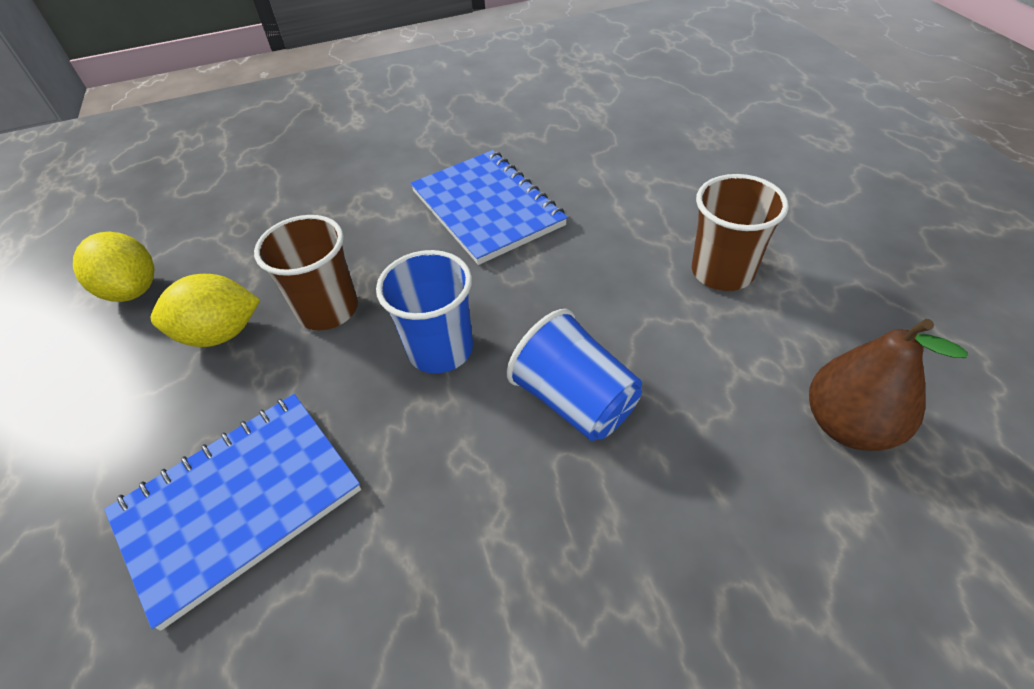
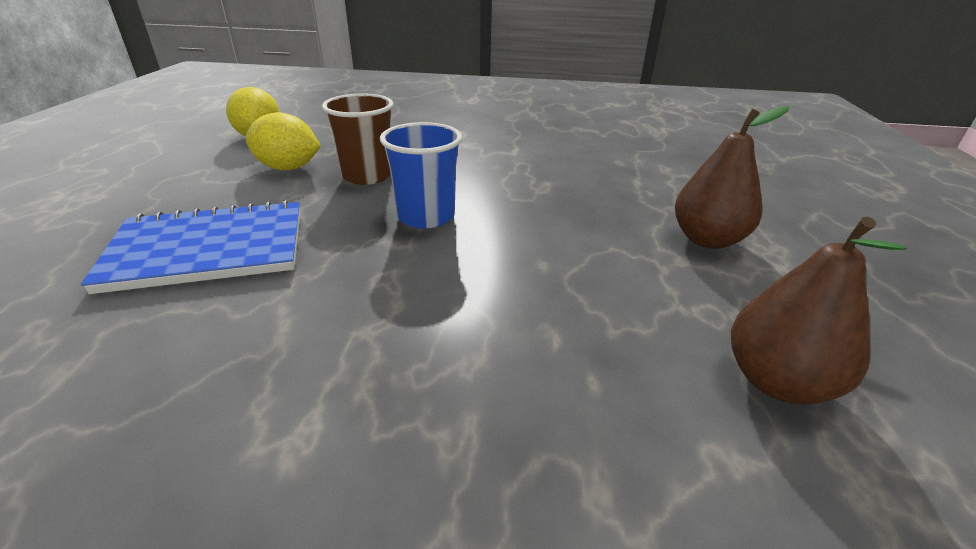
camera: 20 degrees right, 15 degrees down
blue notebook [410,150,568,265] -> none
blue cup [507,309,642,441] -> none
brown cup [692,174,789,291] -> brown pear [675,106,789,249]

